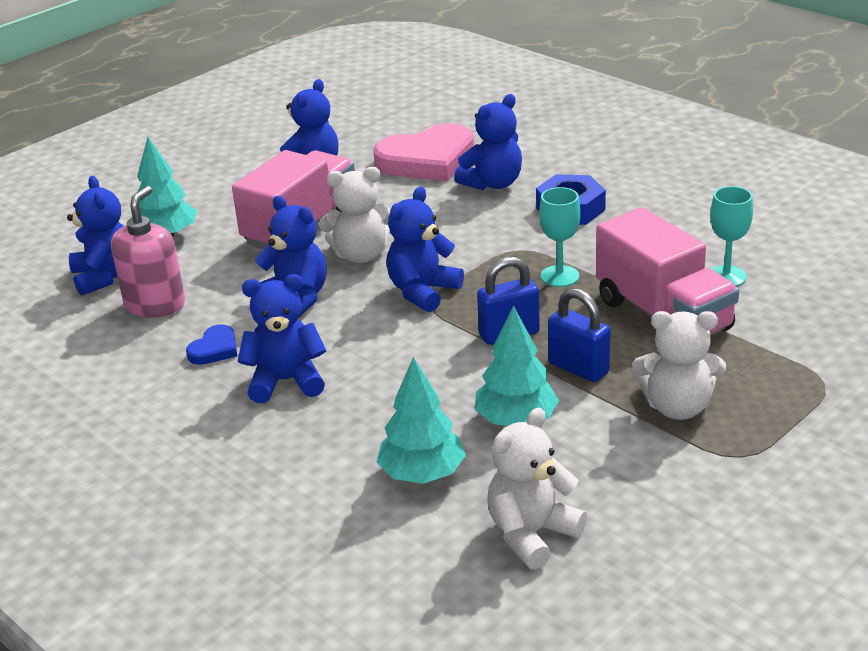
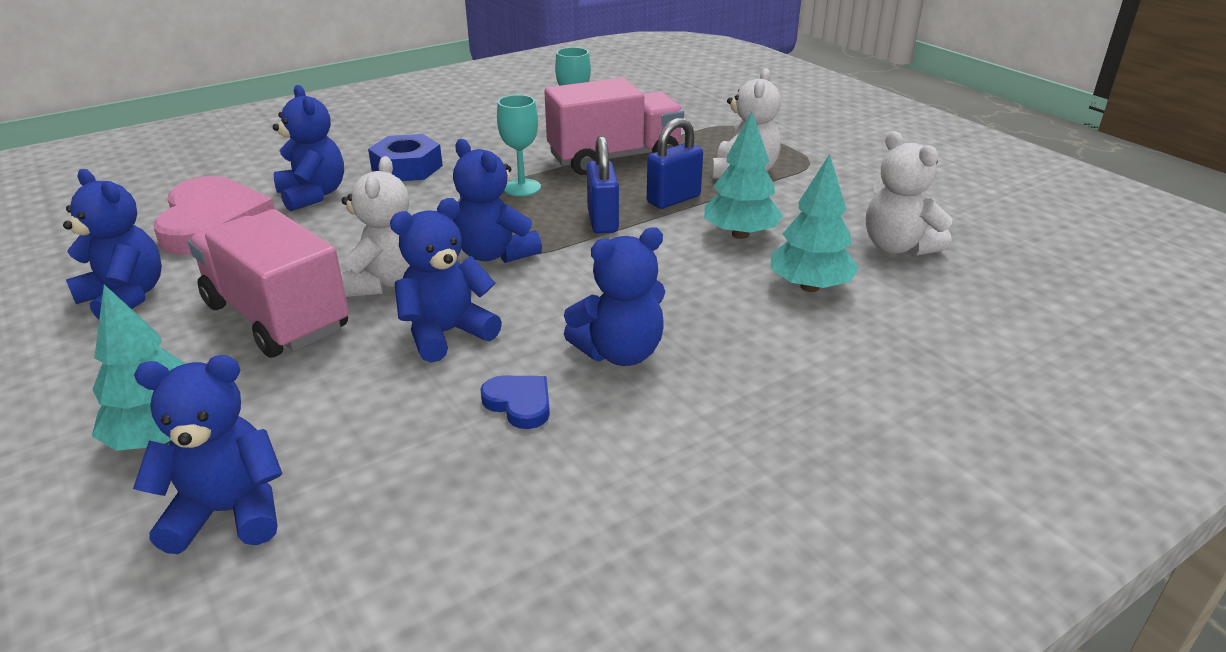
camera: 80 degrees left, 0 degrees up
pink soap dispenser [111,186,185,318] -> none
blue teddy bear [238,274,326,403] -> blue teddy bear turned 120 degrees counterclockwise [564,227,665,366]

